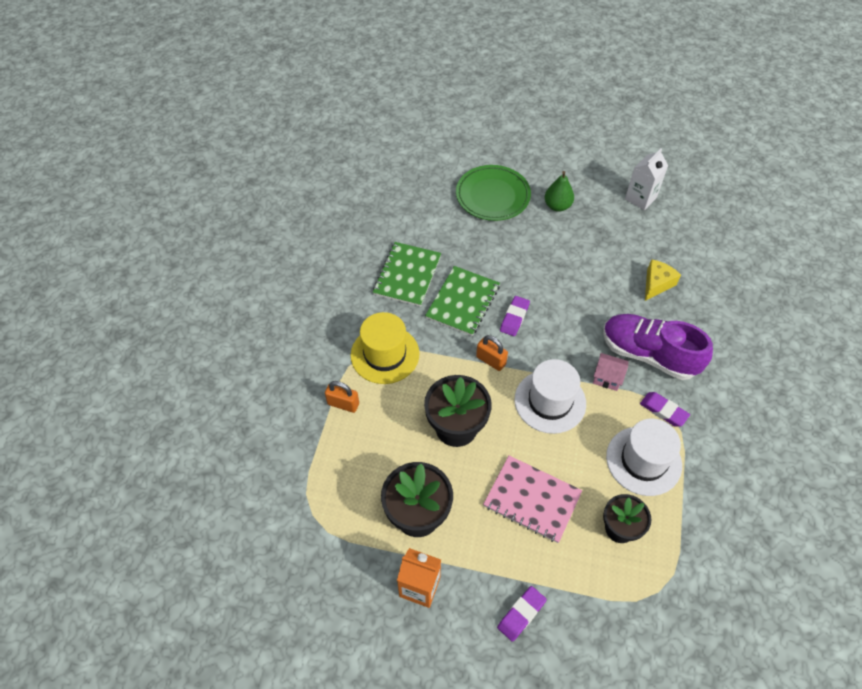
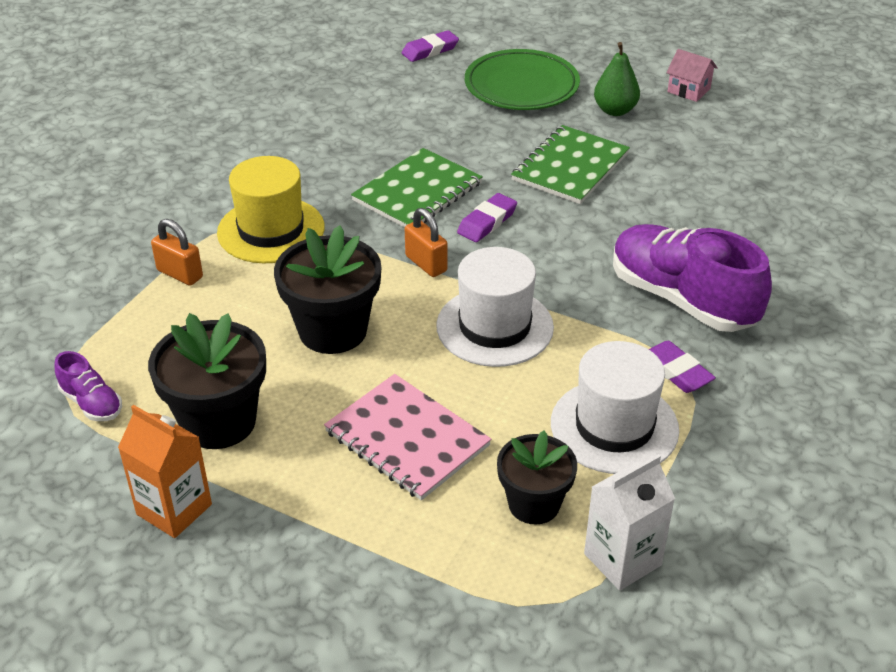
camera: 15 degrees right, 15 degrees down
green notebook [373,242,441,307] -> green notebook moved to [511,125,630,204]
purple eraser [497,586,547,642] -> purple eraser moved to [402,30,459,62]
pink house [593,353,628,391] -> pink house moved to [666,49,718,102]
white carton [625,148,668,210] -> white carton moved to [584,454,675,591]
yellow cheese [645,259,681,301] -> none
none -> purple shoe [55,351,122,421]

